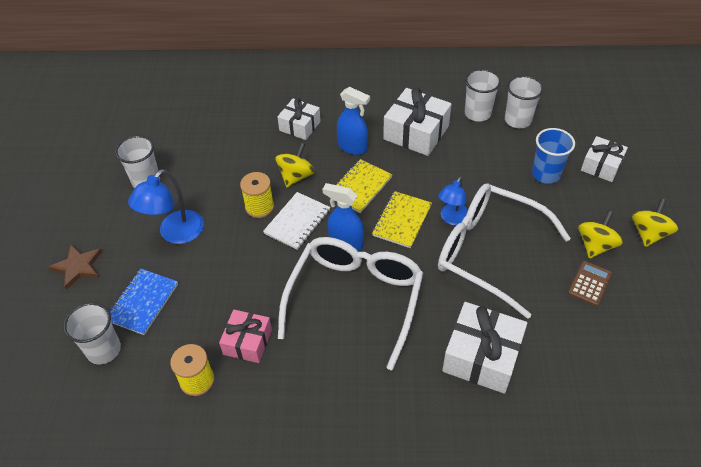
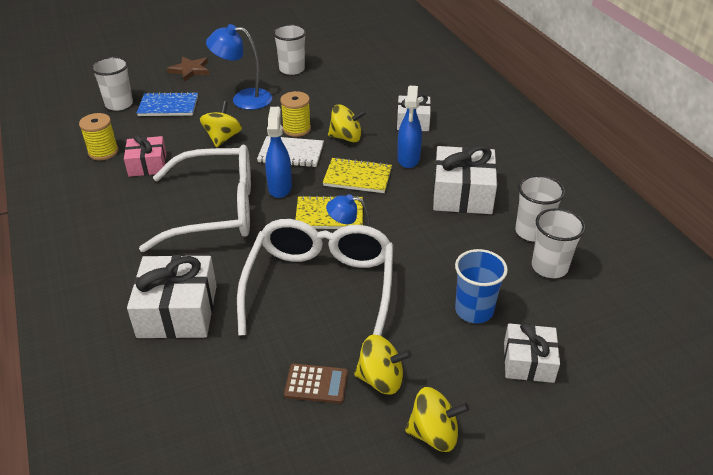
camera: 65 degrees right, 10 degrees down
none -> yellow spinning top [200,101,242,147]

